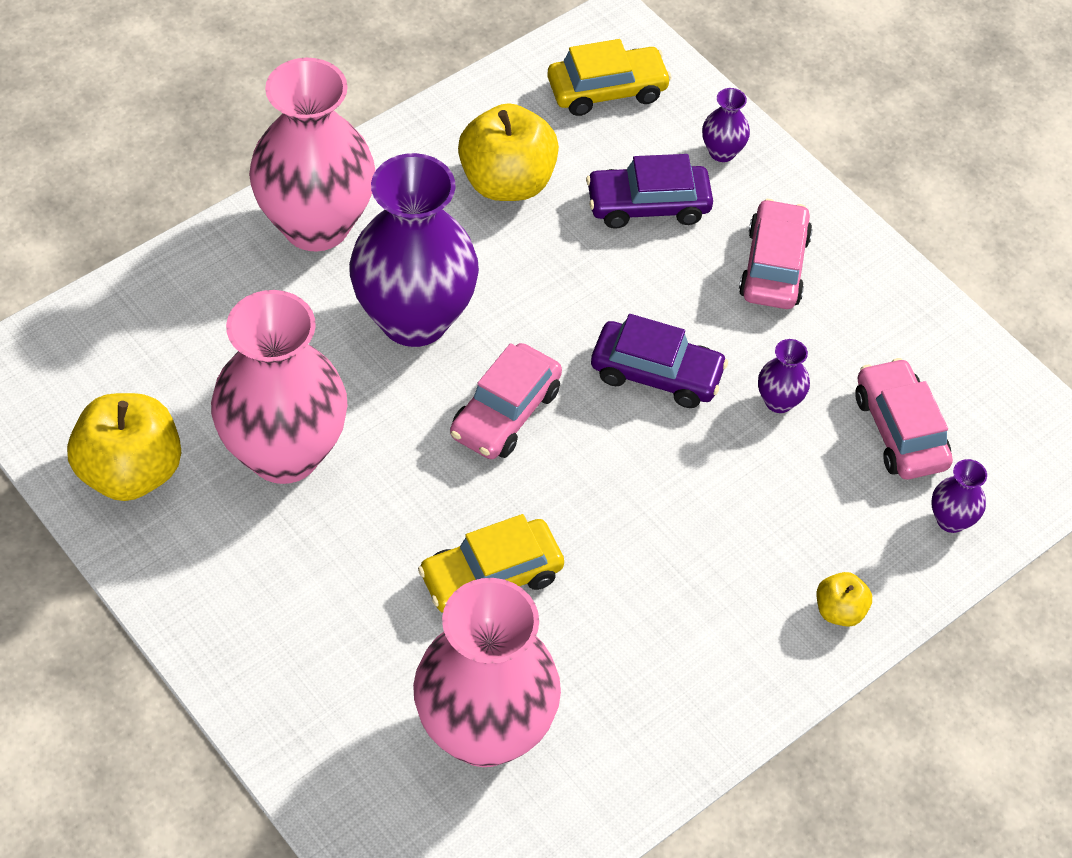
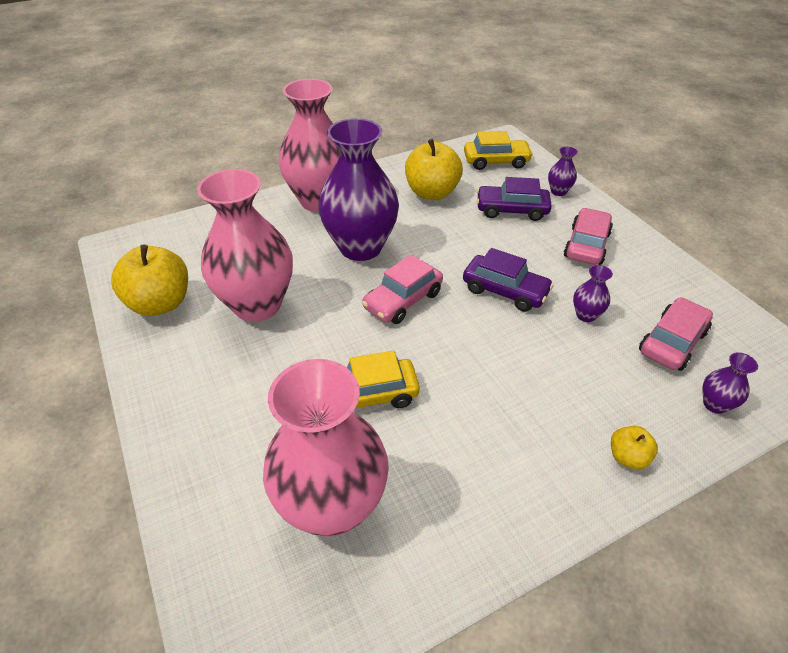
camera: 15 degrees right, 10 degrees down
pink car [855,358,953,479] -> pink car turned 45 degrees clockwise [639,297,713,371]

